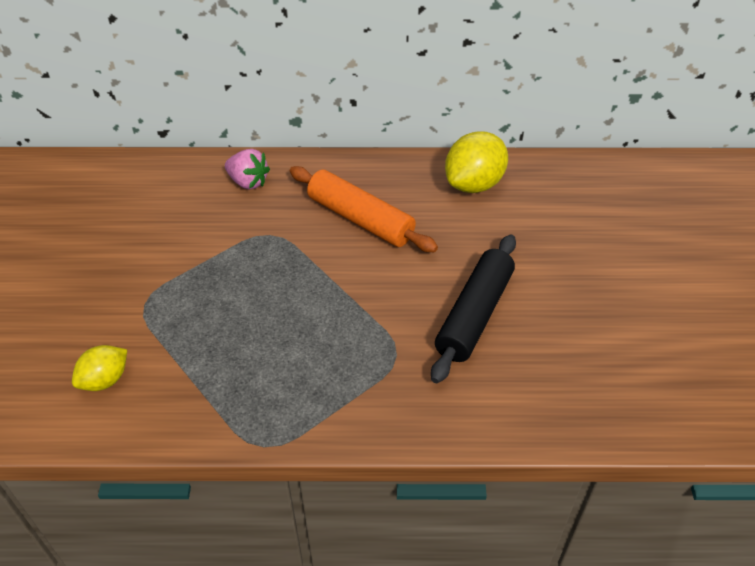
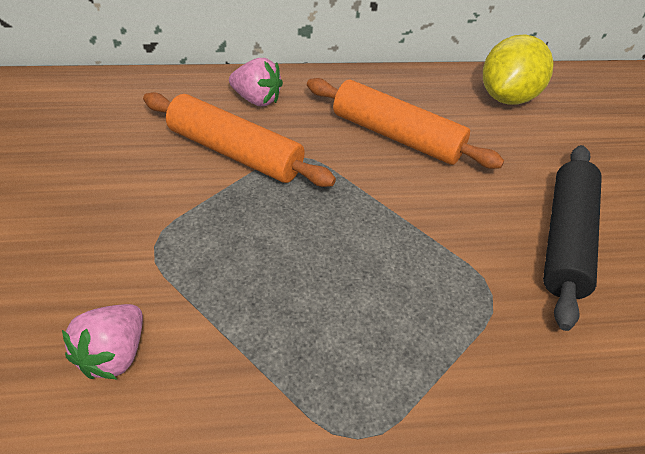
camera: 10 degrees left, 0 degrees up
yellow lemon [72,345,127,391] -> pink strawberry [62,304,143,379]
none -> orange rolling pin [143,92,336,187]

